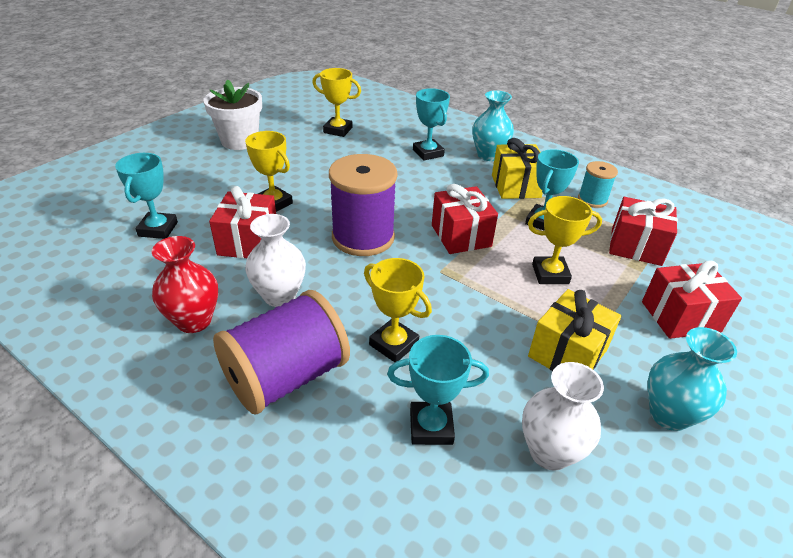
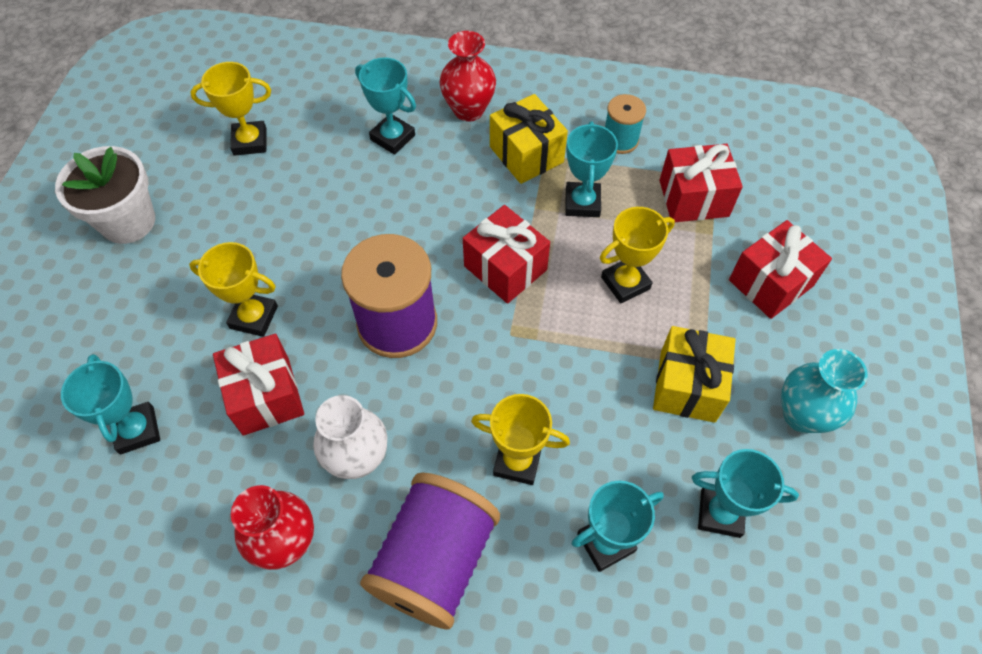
camera: 25 degrees left, 20 degrees up
turquoise vase [472,90,514,161] -> red vase [440,31,496,122]
white vase [522,362,604,471] -> turquoise trophy [692,449,799,538]

